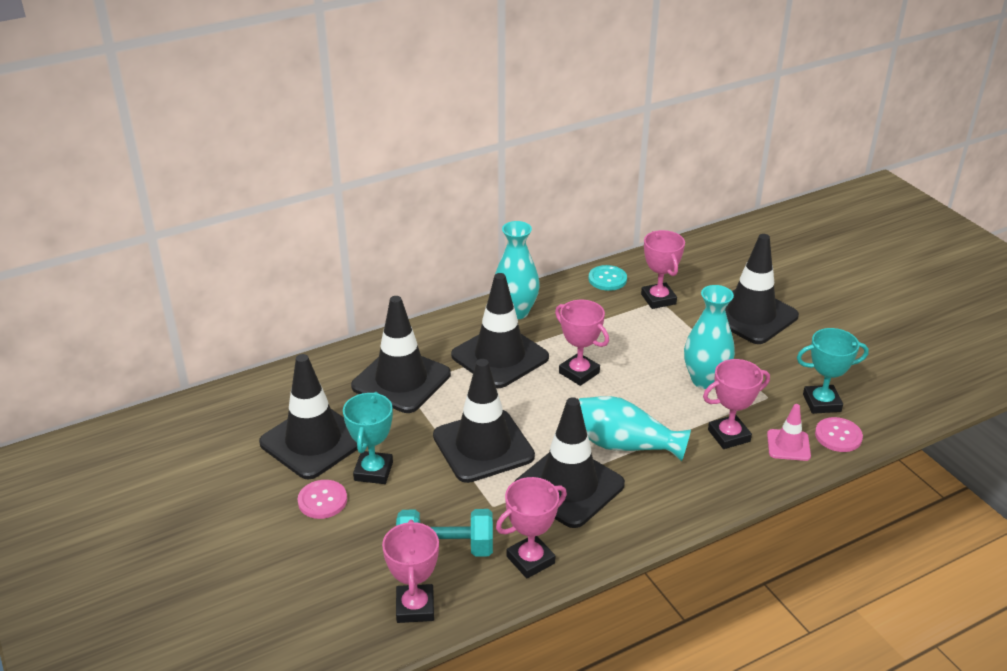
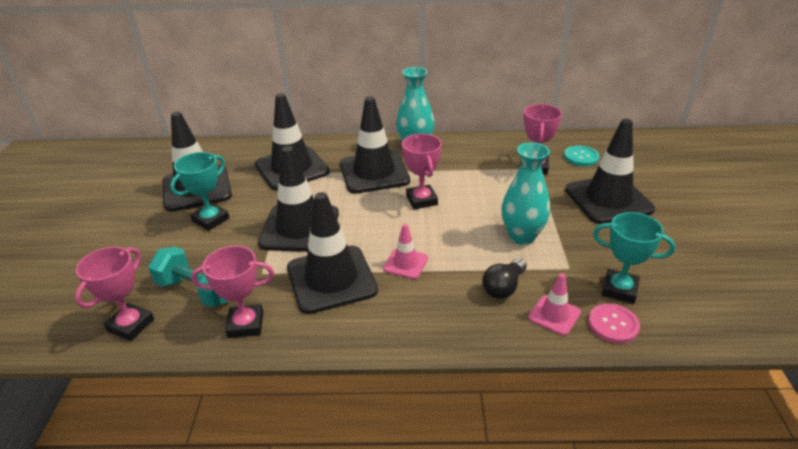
camera: 30 degrees right, 0 degrees up
pink button [298,480,347,519] -> none
turquoise vase [579,396,691,461] -> pink traffic cone [383,224,428,279]
turquoise button [588,265,627,291] -> turquoise button moved to [564,145,599,166]
pink trophy [703,359,770,449] -> black light bulb [482,258,527,299]

